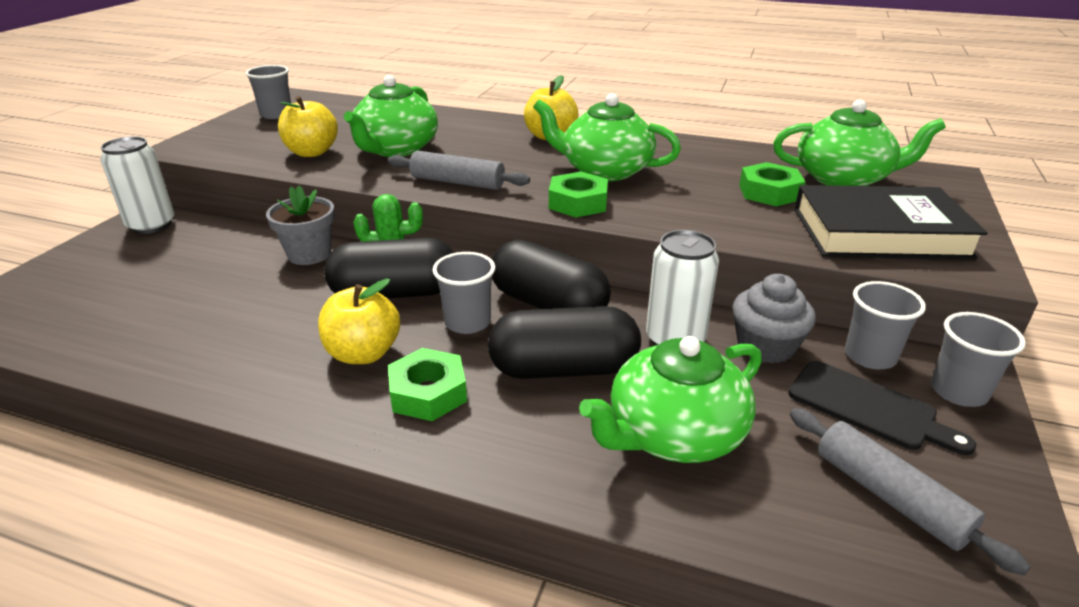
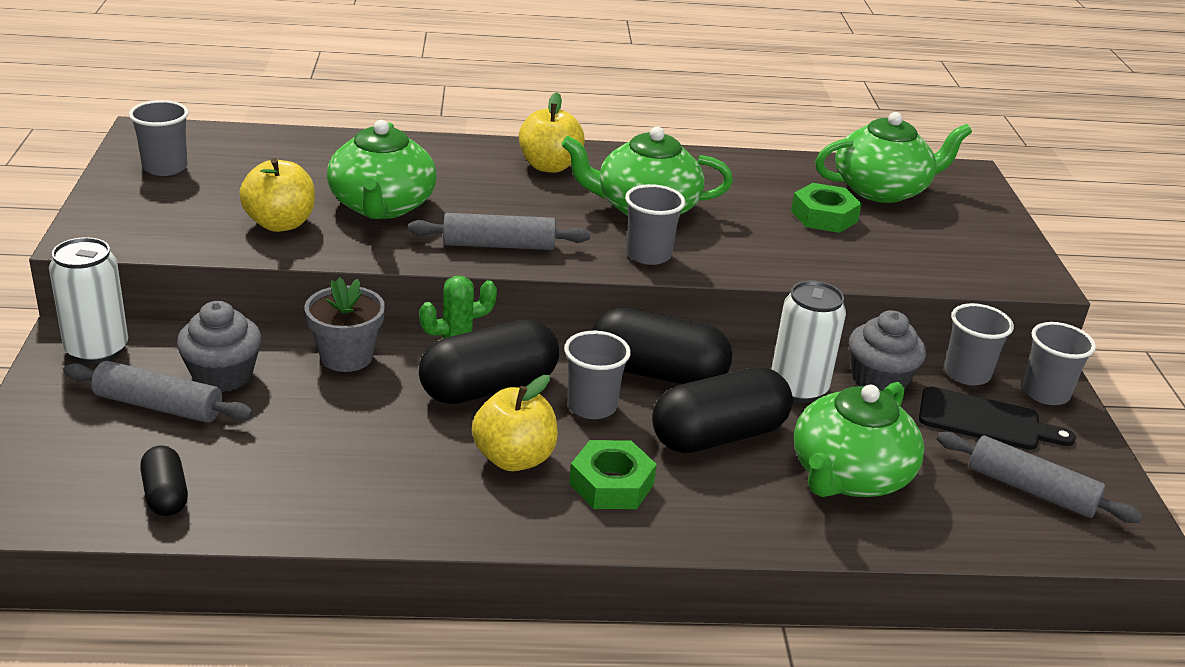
camera: 25 degrees left, 0 degrees up
green nut [549,172,608,217] -> grey cup [625,184,686,265]
black book [794,185,988,259] -> none
none -> grey rolling pin [63,361,253,423]
none -> black capsule [140,445,188,516]
none -> grey cupcake [177,301,262,392]

